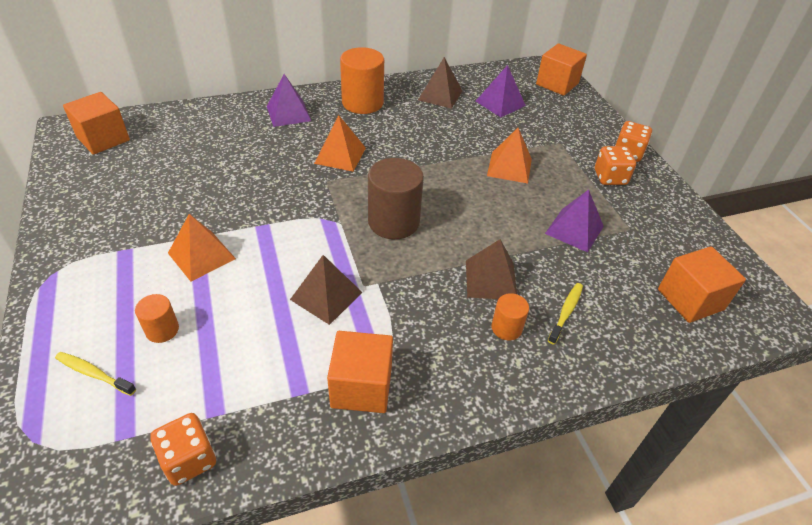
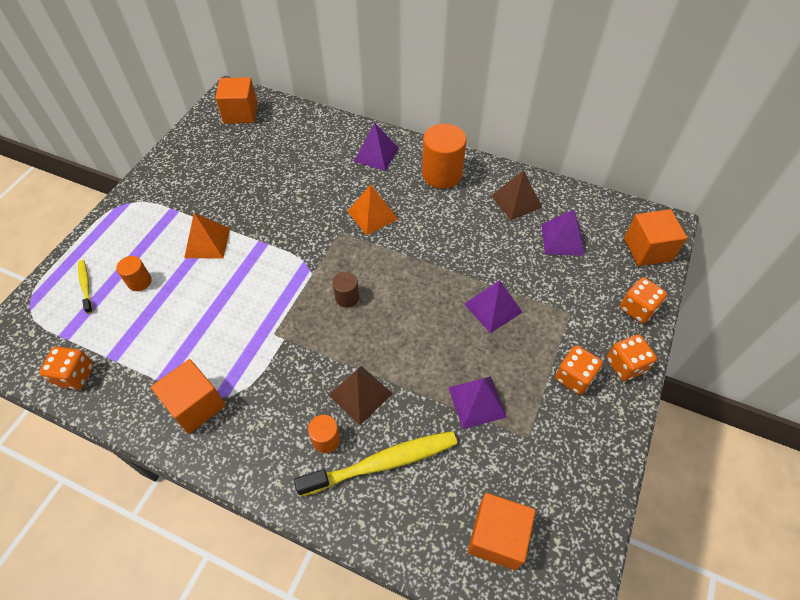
camera: 45 degrees right, 10 degrees up
brown pyramid [290,255,363,325] -> none
brown cylinder [368,158,424,239] -> brown cylinder [333,272,359,308], size x0.52
orange pyramid [487,128,532,184] -> purple pyramid [464,280,523,333]
yellow toothbrush [548,283,583,344] -> yellow toothbrush [294,431,457,497], size x2.02
none -> orange dice [620,277,667,323]

